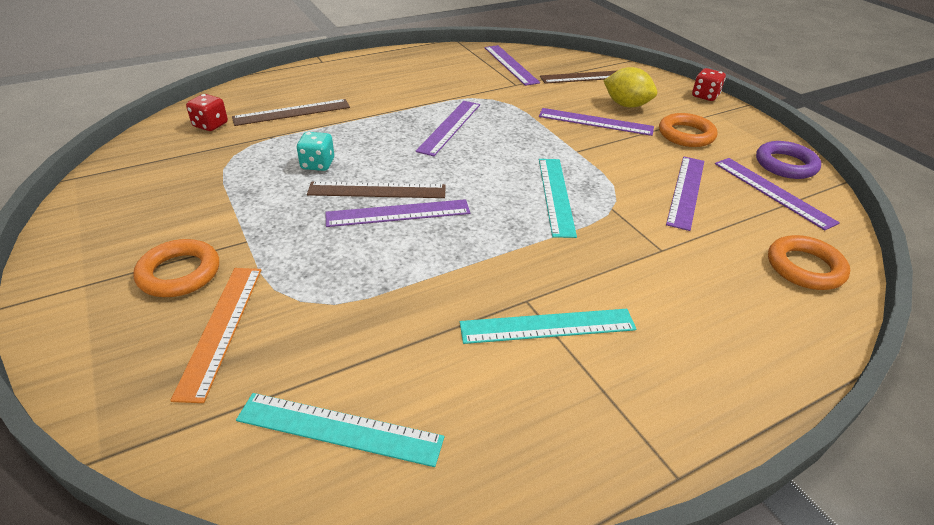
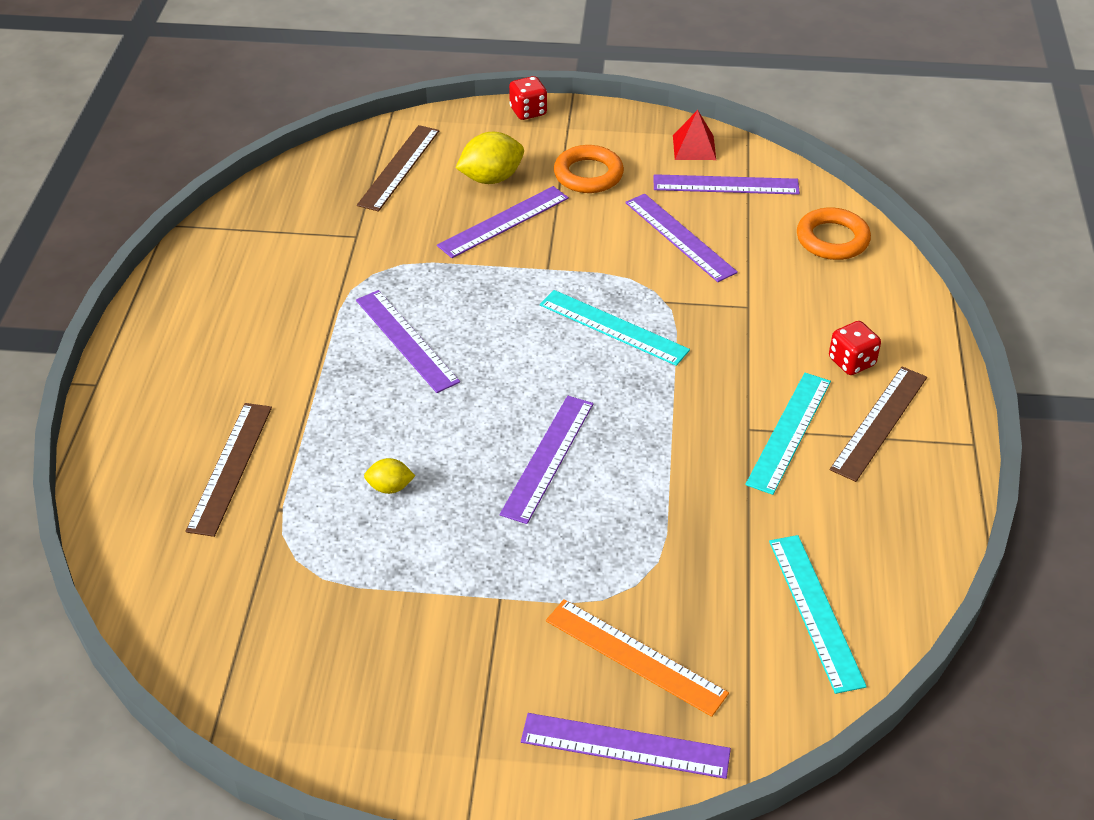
camera: 55 degrees left, 5 degrees up
orange ring [133,239,219,297] -> none
red dice [186,94,228,131] -> red dice moved to [829,321,881,375]
turquoise ruler [236,393,444,467] -> turquoise ruler turned 60 degrees counterclockwise [769,535,867,694]
turquoise dice [296,132,334,171] -> yellow lemon [364,458,415,494]
brown ruler [307,181,446,198] -> brown ruler moved to [829,367,927,482]
purple ruler [484,45,540,86] -> purple ruler moved to [521,713,731,779]
purple ring [756,141,821,179] -> red pyramid [673,110,716,160]

